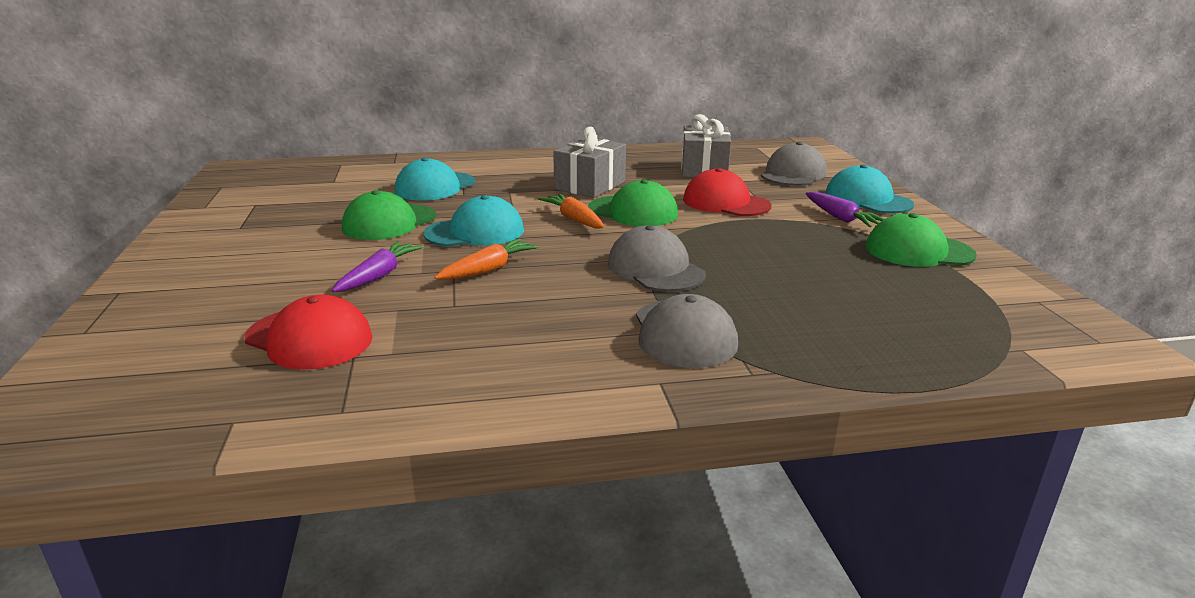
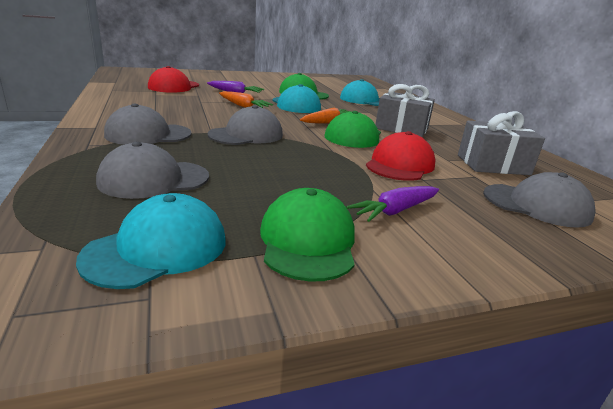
camera: 80 degrees right, 0 degrees up
turquoise cap [825,164,914,213] -> turquoise cap moved to [76,193,226,289]
none -> grey cap [96,142,209,199]

